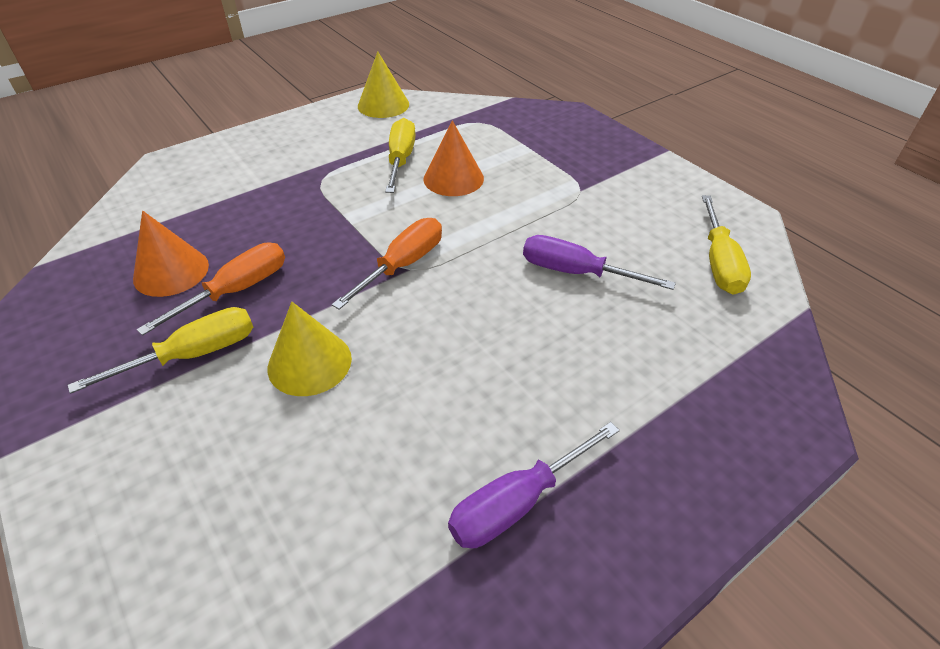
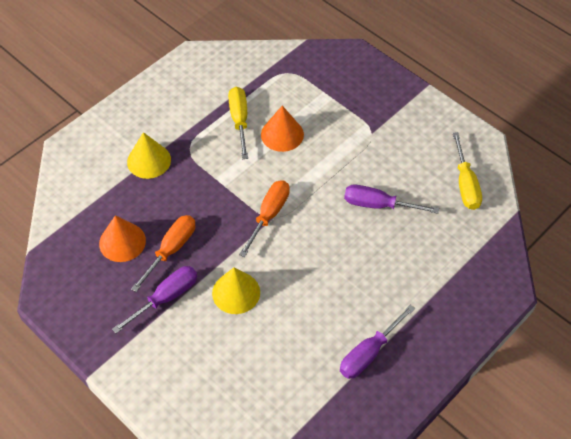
camera: 10 degrees left, 10 degrees up
yellow screwdriver [68,307,253,394] -> purple screwdriver [112,266,197,333]
yellow cone [358,51,409,118] -> yellow cone moved to [127,132,171,179]

